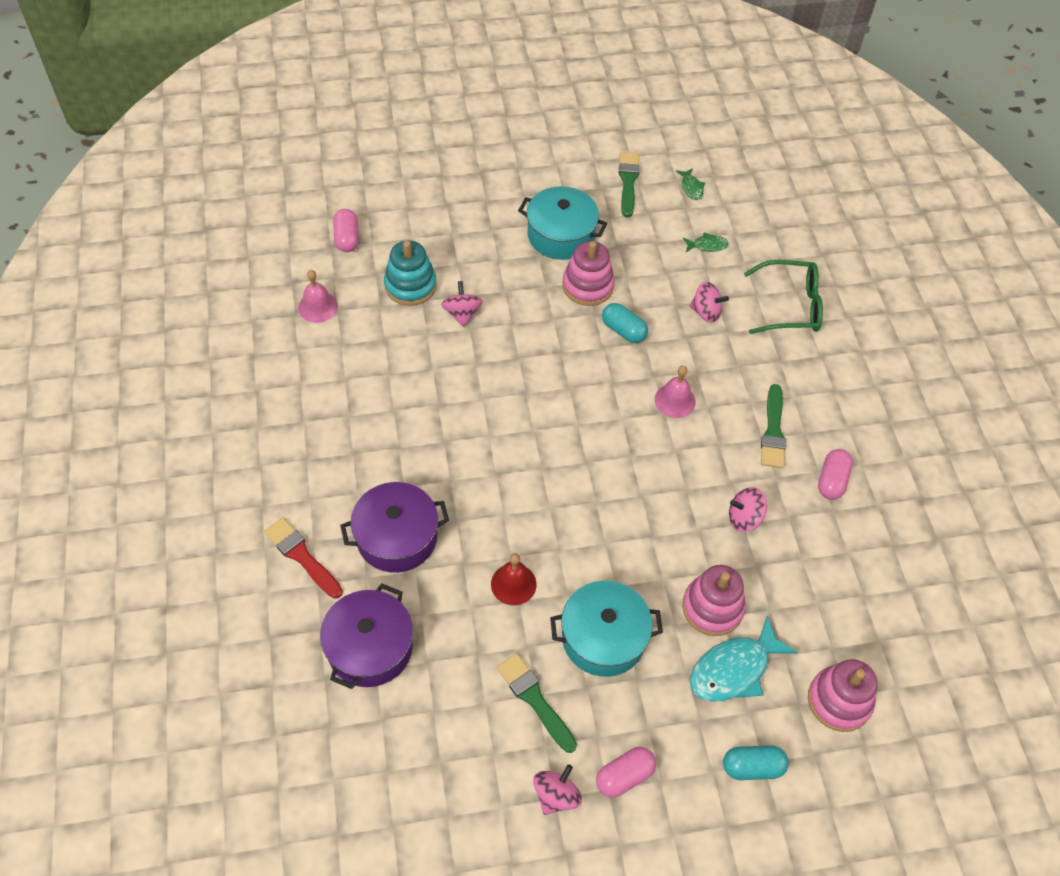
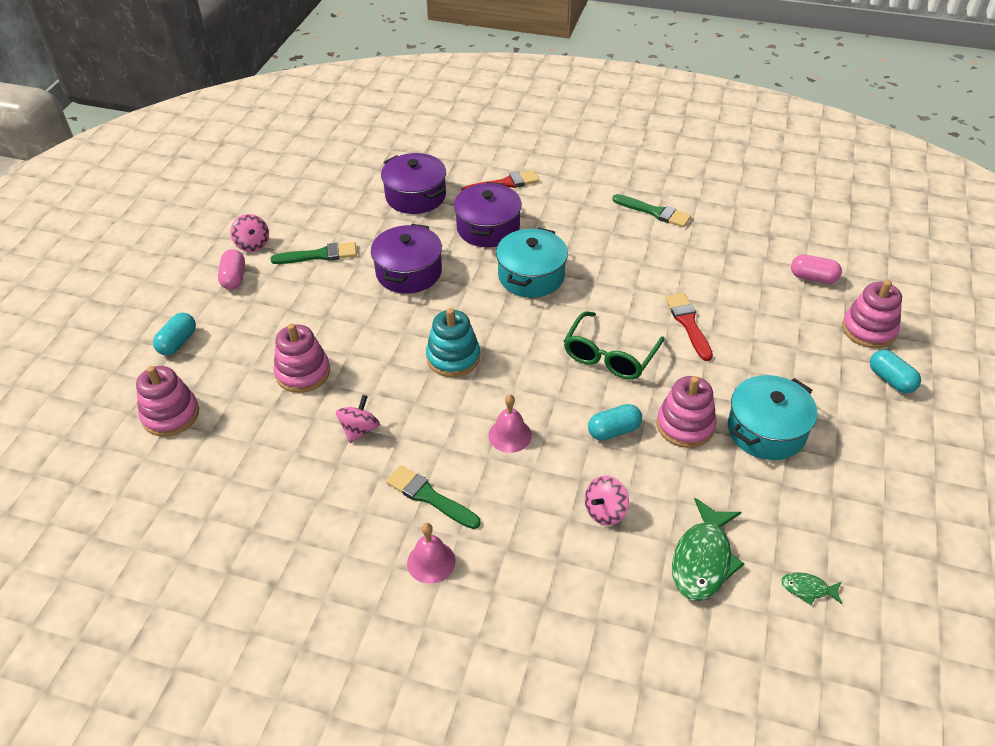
camera: 120 degrees right, 10 degrees down
pink bell [298,270,338,323] -> pink bell moved to [407,523,455,584]
turquoise stacking toy [384,240,437,306] -> turquoise stacking toy moved to [426,308,480,377]
pink spinning top [441,281,483,327] -> red brush [665,293,713,361]
red bell [491,553,536,605] -> purple pot [371,224,442,294]
turquoise pot [550,581,663,677] -> turquoise pot moved to [496,227,568,298]
green brush [619,152,640,217] -> green brush moved to [612,194,691,227]
green fish [683,233,728,252] -> green fish [672,498,744,601], size x2.04
turquoise fish [690,616,798,702] -> none
green glasses [744,260,823,334] -> green glasses moved to [564,311,664,380]
pink capsule [818,449,853,500] -> none
none -> pink stacking toy [842,280,902,348]
none -> turquoise capsule [870,350,921,393]

